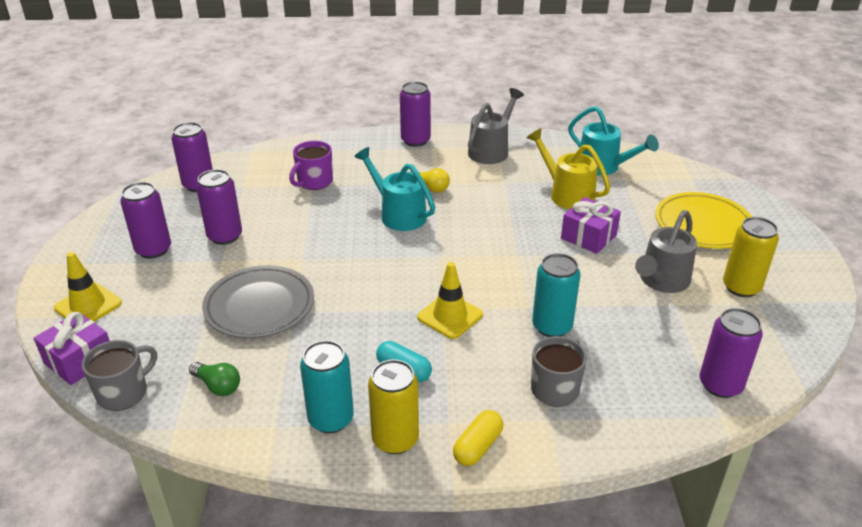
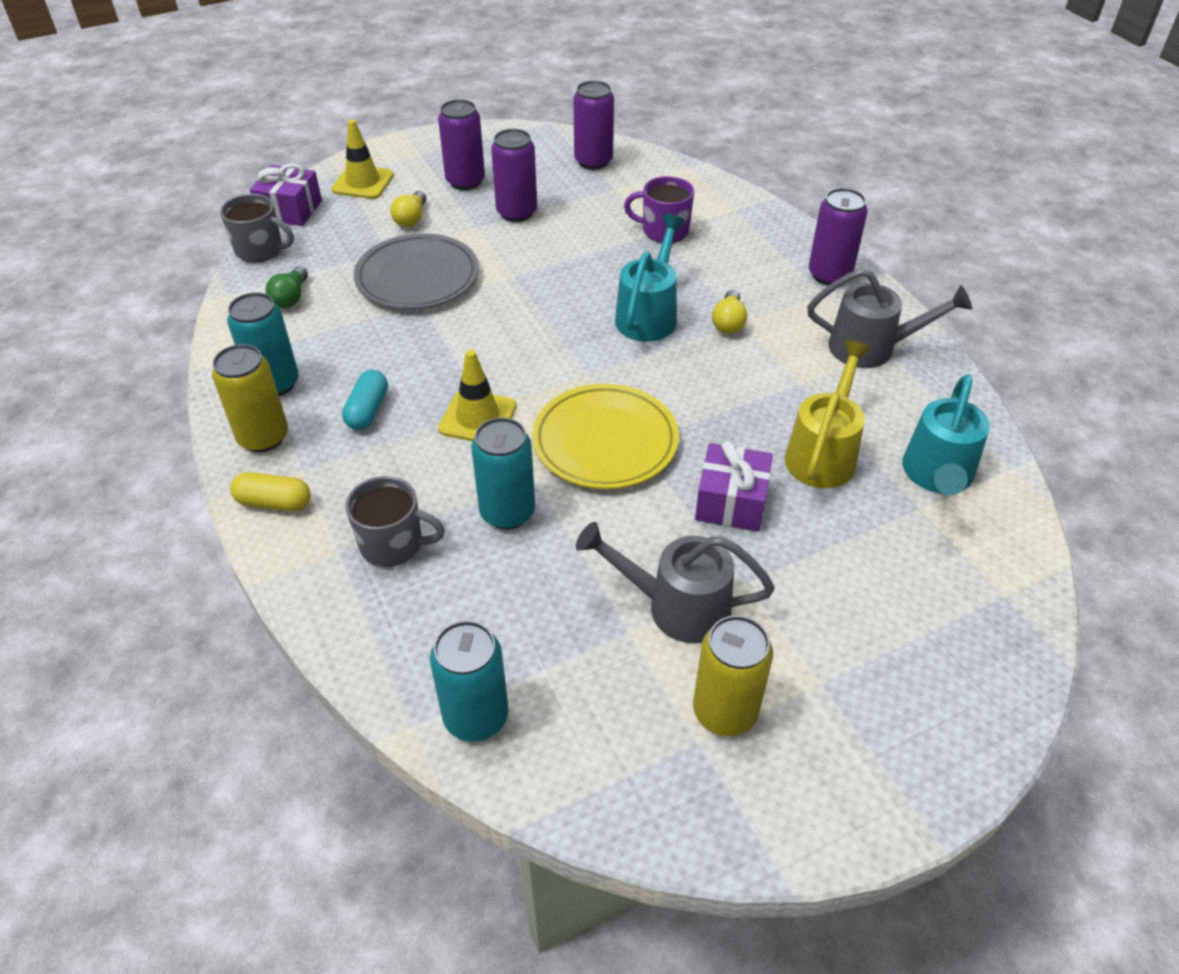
camera: 65 degrees right, 10 degrees up
yellow plate [655,192,752,249] -> yellow plate moved to [532,384,679,489]
purple can [700,308,763,398] -> turquoise can [430,621,509,742]
none -> yellow light bulb [391,191,426,227]

